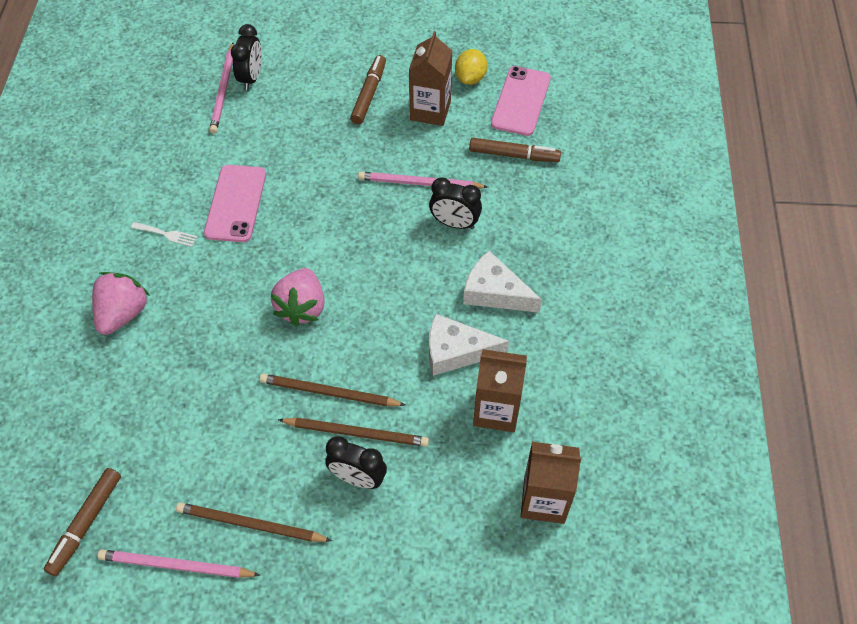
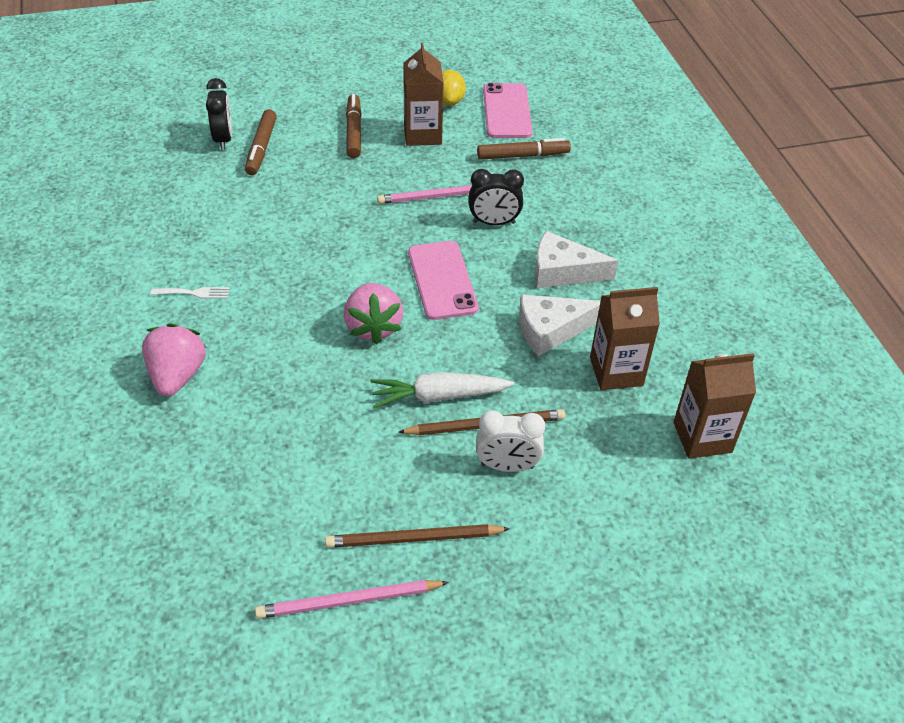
camera: 20 degrees left, 10 degrees down
brown marker [44,468,121,576] -> brown marker moved to [245,109,277,175]
pink phone [204,165,266,242] -> pink phone moved to [408,241,479,320]
pink pencil [209,43,234,134] -> none
brown pencil [260,374,405,406] -> white carrot [371,372,514,408]
black clock [325,436,387,489] -> white clock [476,410,545,472]

